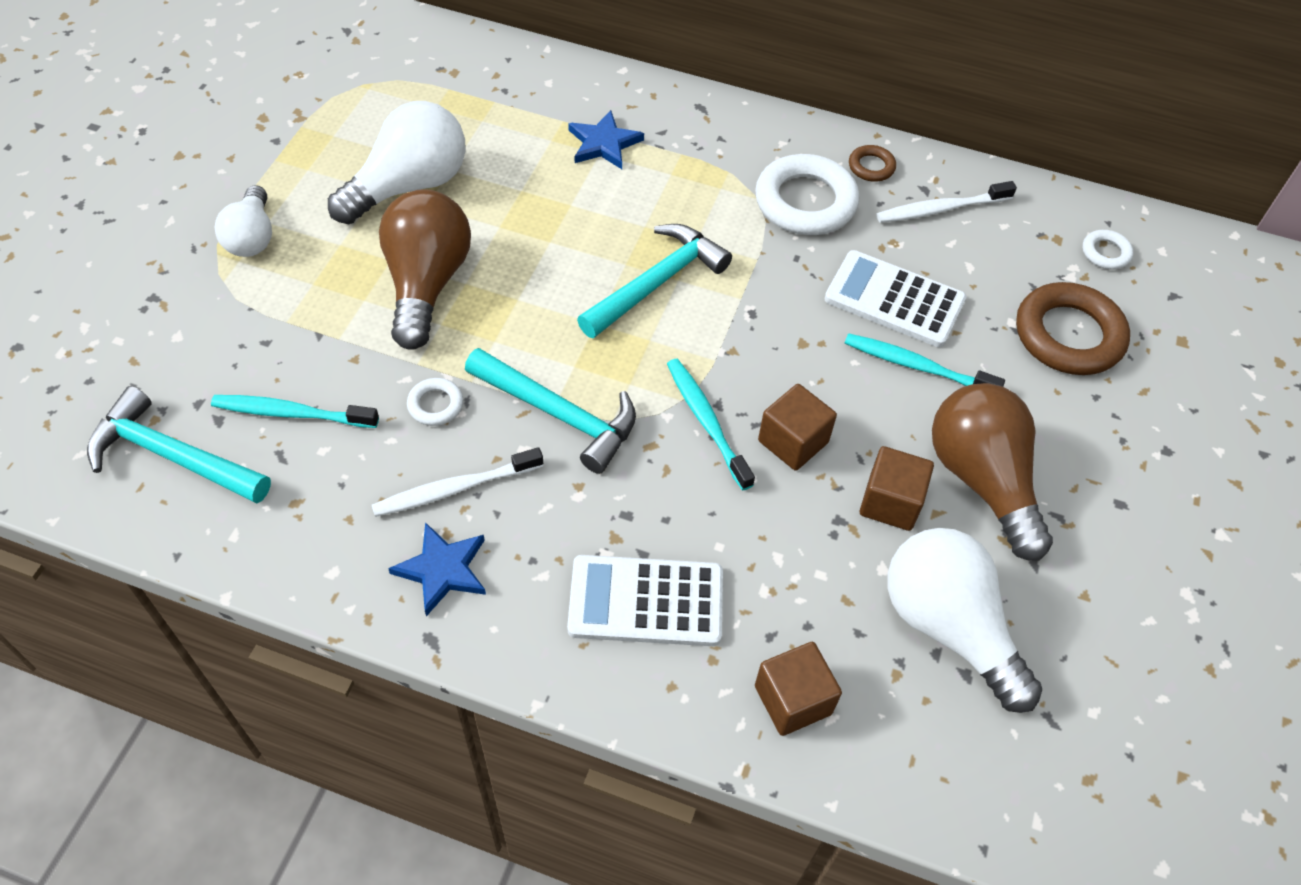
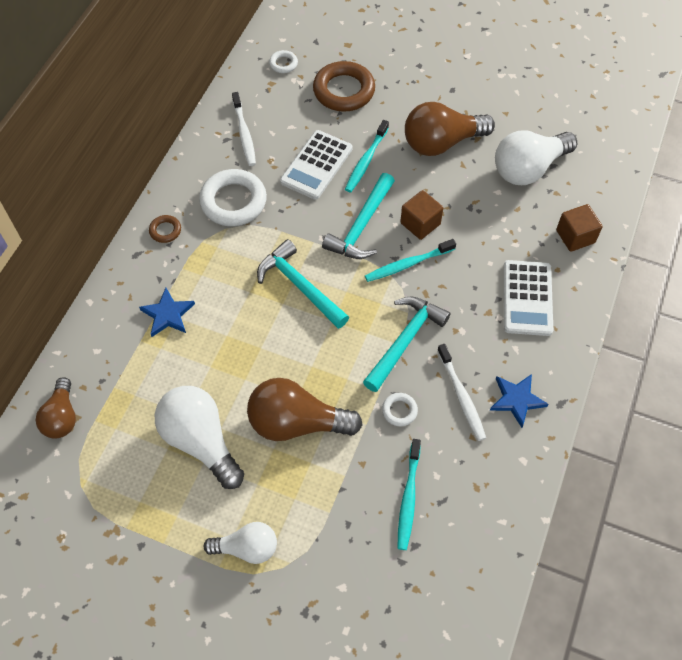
camera: 85 degrees left, 5 degrees up
turquoise hammer [87,386,271,503] -> turquoise hammer moved to [322,173,395,259]
brown ring [849,145,896,182] -> brown ring moved to [149,215,181,243]
brown cube [860,446,934,531] -> none
none -> brown light bulb [36,377,76,439]

